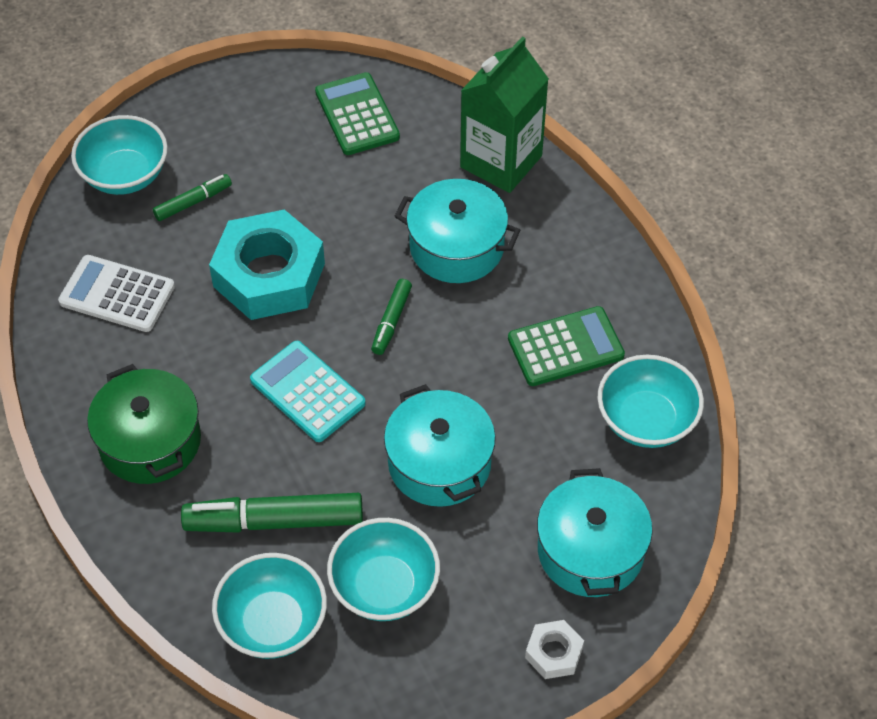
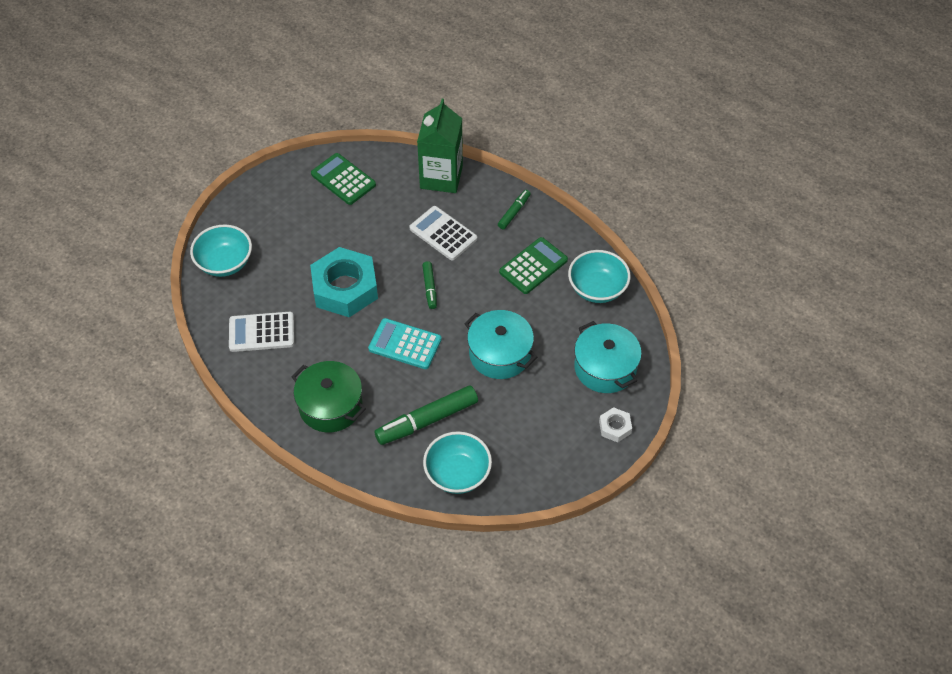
camera: 25 degrees left, 0 degrees up
green marker [153,174,232,221] -> green marker moved to [498,190,530,229]
turquoise bowl [327,518,440,621] -> none
turquoise pot [395,179,520,283] -> white calculator [409,206,477,260]

